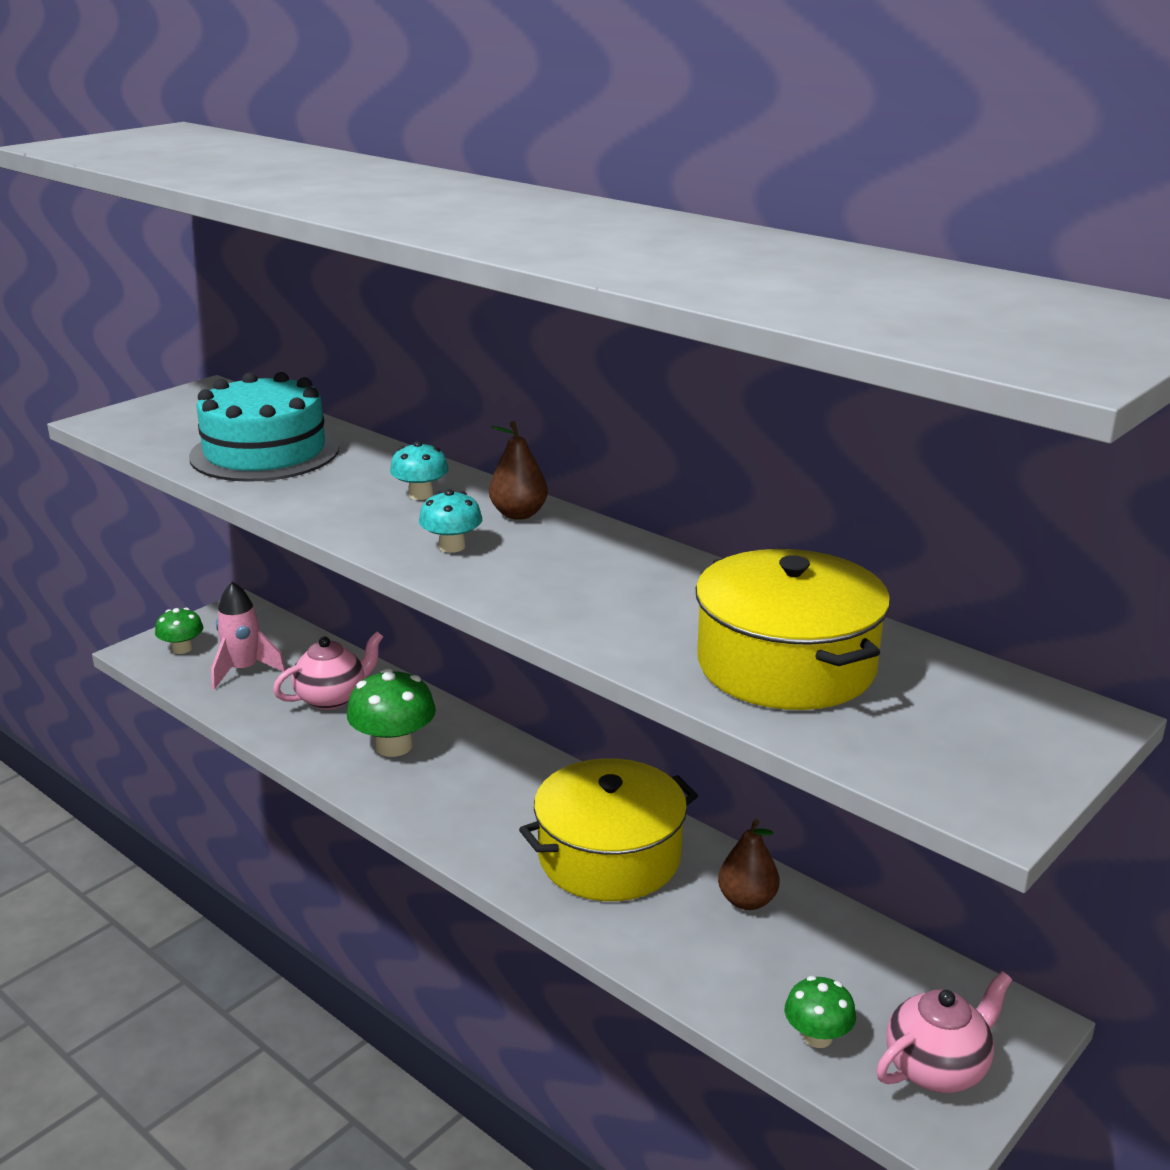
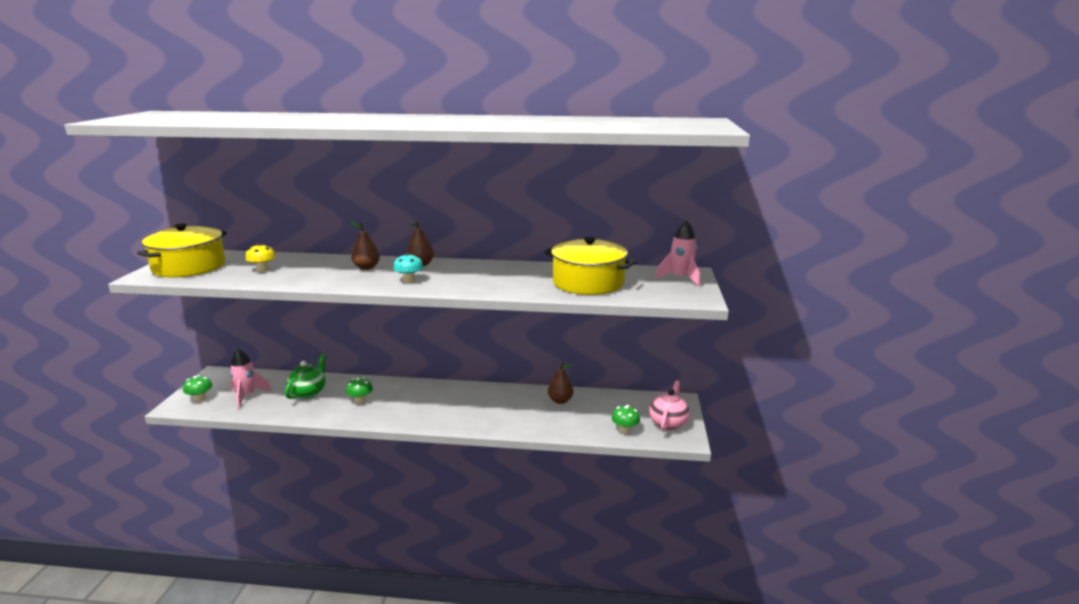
camera: 35 degrees left, 5 degrees down
turquoise cake [189,372,339,482] -> yellow mushroom [246,243,276,272]
pink teapot [273,632,383,710] -> green teapot [285,354,326,399]
green mushroom [347,668,436,757] -> green mushroom [346,377,373,404], size x0.60
turquoise mushroom [390,441,449,500] -> brown pear [350,221,380,270]
yellow pot [519,758,698,901] -> yellow pot moved to [137,224,227,278]
none -> pink rocket [655,220,700,287]

